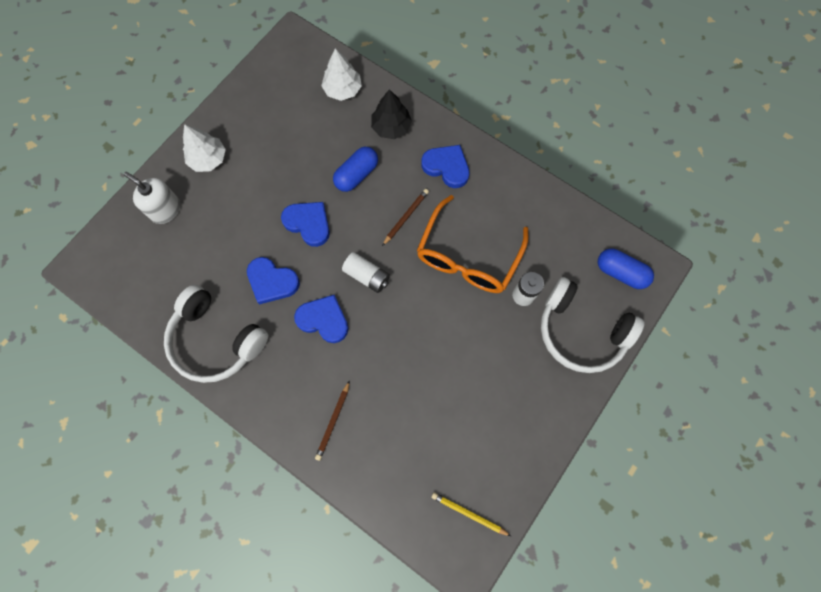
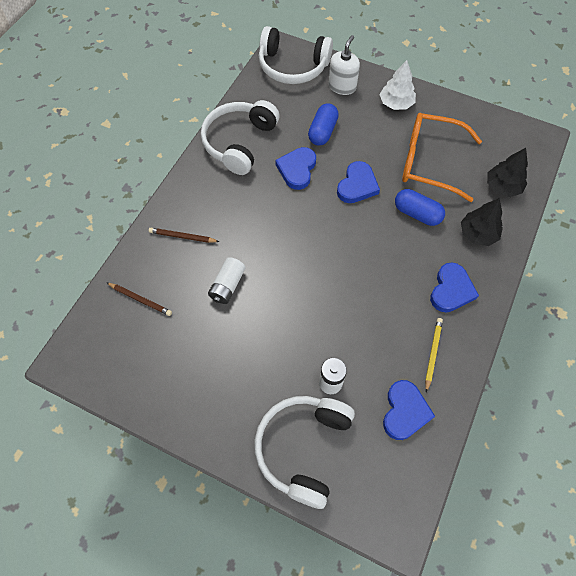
camera: 80 degrees right, 10 degrees down
blue heart [294,295,348,343] -> blue heart moved to [383,380,435,440]
white tree [321,48,362,101] -> black tree [487,148,528,197]
white battery [342,252,390,293] -> white battery moved to [208,257,246,304]
brown pencil [382,189,429,246] -> brown pencil moved to [106,282,172,316]
orange glasses [417,195,529,293] -> orange glasses moved to [402,113,482,202]
yellow pencil [431,492,511,536] -> yellow pencil moved to [425,318,443,393]
blue capsule [598,249,654,289] -> blue capsule moved to [308,103,339,145]
none -> white headphones [259,26,333,84]

